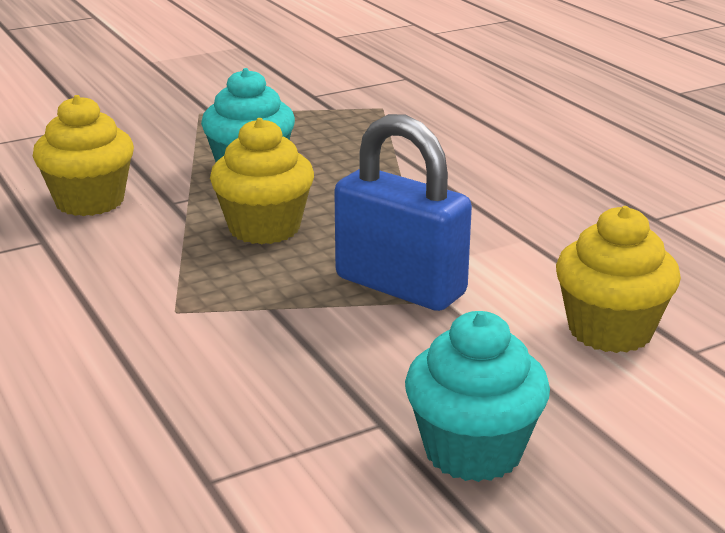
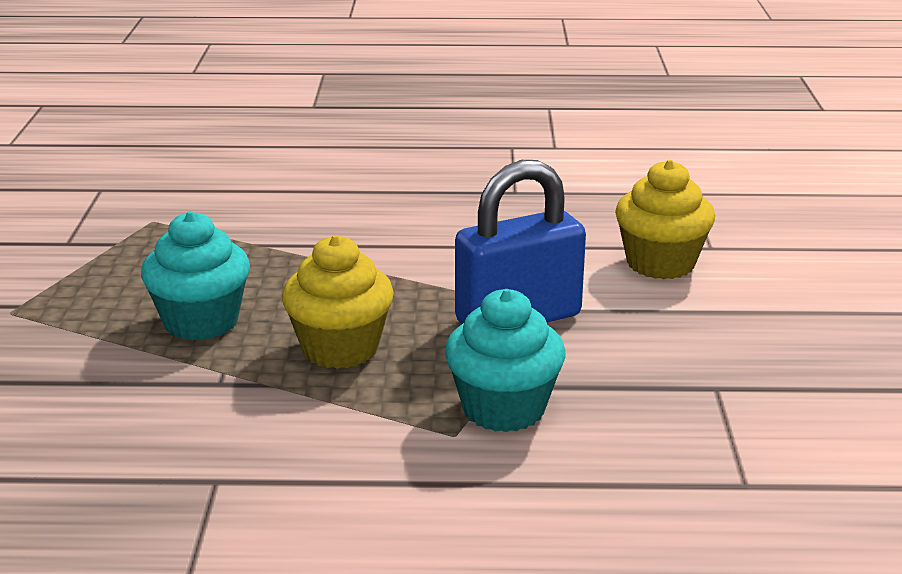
camera: 60 degrees left, 0 degrees up
yellow cupcake [33,95,134,216] -> none
turquoise cupcake [405,311,550,482] -> turquoise cupcake moved to [445,289,566,432]

